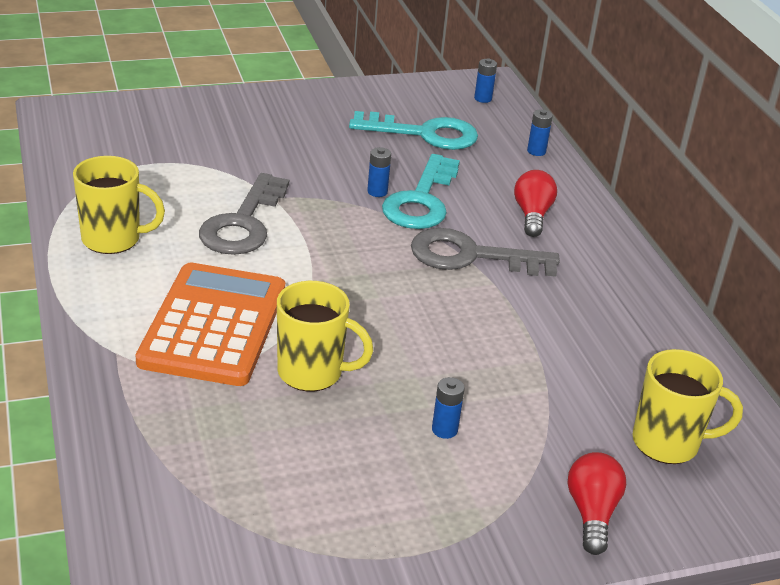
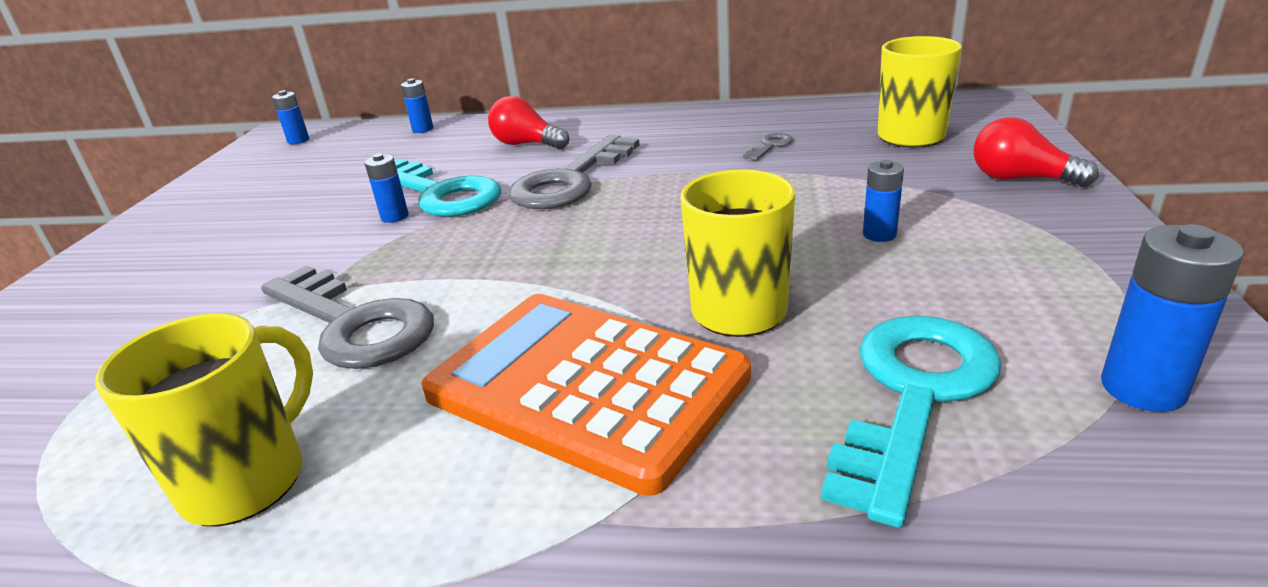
camera: 60 degrees left, 5 degrees down
turquoise key [349,111,478,150] -> turquoise key moved to [821,316,1002,528]
none -> grey key [743,133,793,161]
none -> blue battery [1101,224,1244,412]

